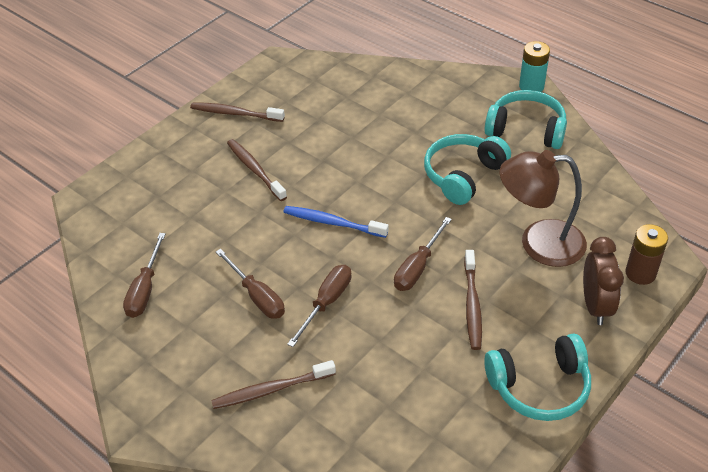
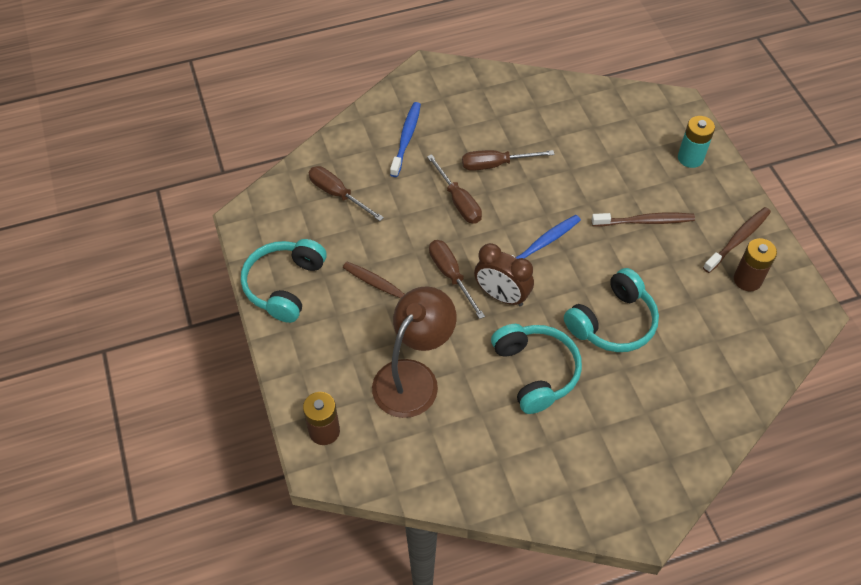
camera: 120 degrees right, 10 degrees up
brown screwdriver [123,233,166,318] -> brown screwdriver moved to [308,166,384,221]
brown toothbrush [211,360,336,409] -> blue toothbrush [390,102,421,177]
turquoise headphones [484,90,567,149] -> turquoise headphones moved to [564,268,659,352]
turquoise battery [519,41,550,92] -> turquoise battery moved to [678,116,715,168]
brown clock [583,237,624,325] -> brown clock moved to [474,243,534,306]
none -> brown battery [734,238,777,292]

